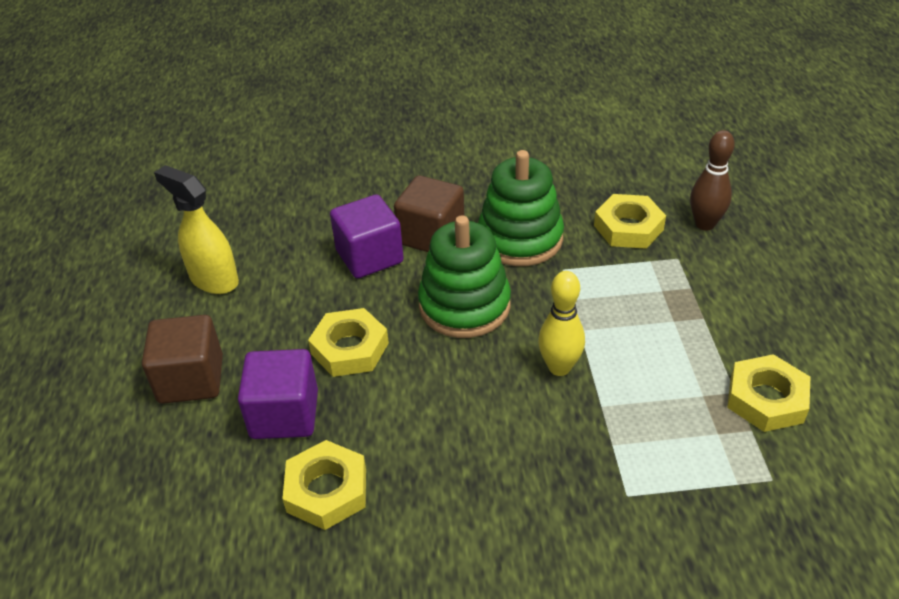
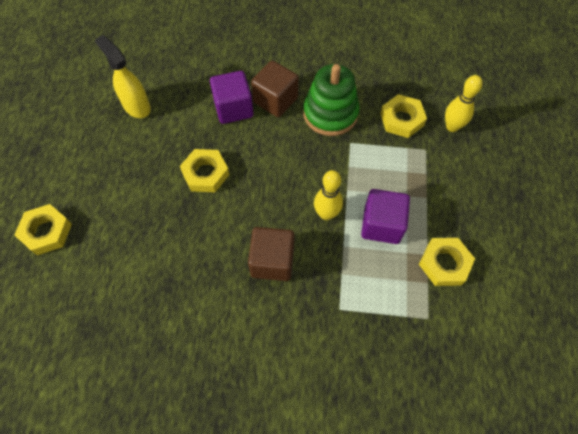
camera: 10 degrees right, 20 degrees up
brown cube [142,315,223,404] -> brown cube moved to [248,227,294,281]
purple cube [238,349,318,439] -> purple cube moved to [361,189,410,244]
yellow nut [282,440,366,530] -> yellow nut moved to [14,204,72,255]
green stacking toy [418,216,511,338] -> none
brown bowling pin [690,130,735,230] -> yellow bowling pin [445,75,483,132]

